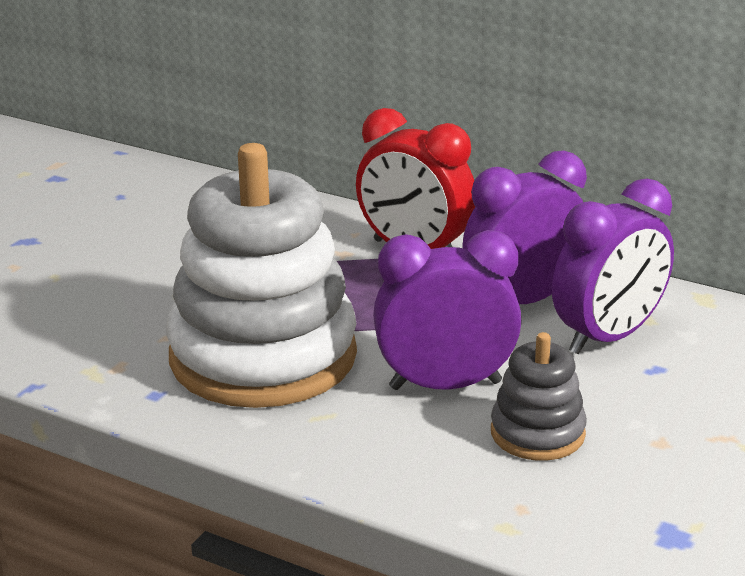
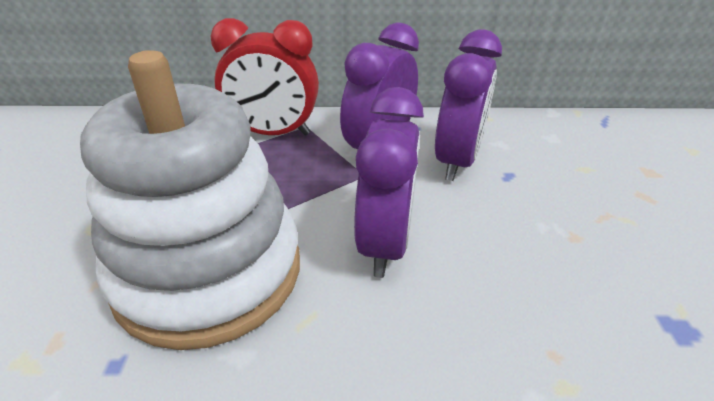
camera: 30 degrees left, 10 degrees up
purple clock [373,230,522,390] -> purple clock turned 135 degrees clockwise [354,87,424,278]
grey stacking toy [491,332,587,461] -> none

